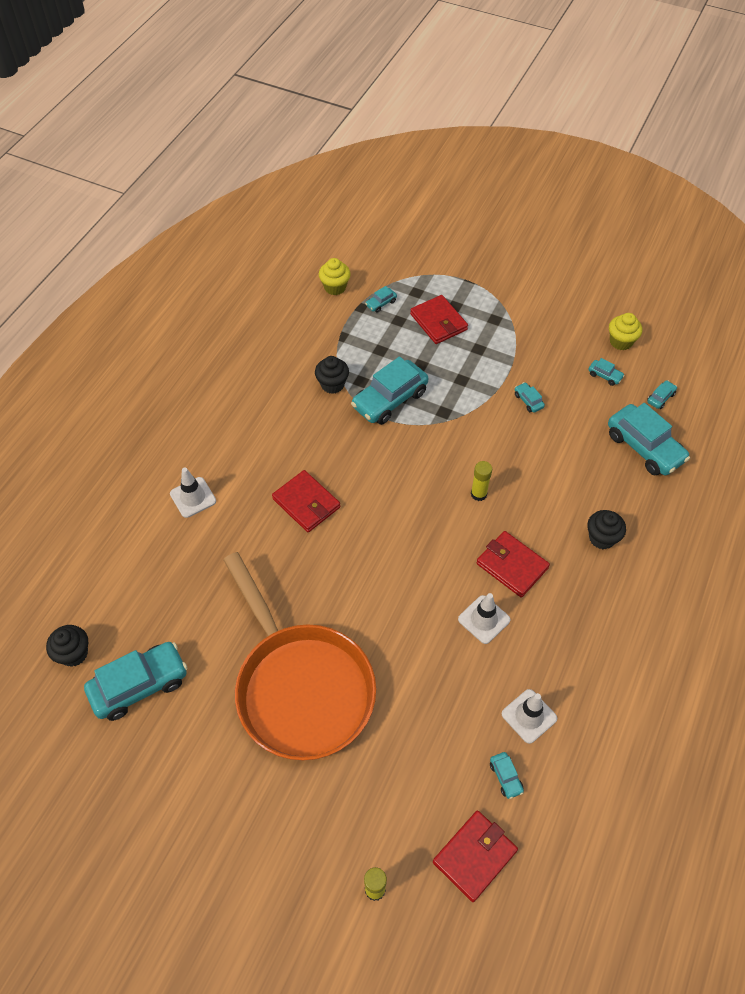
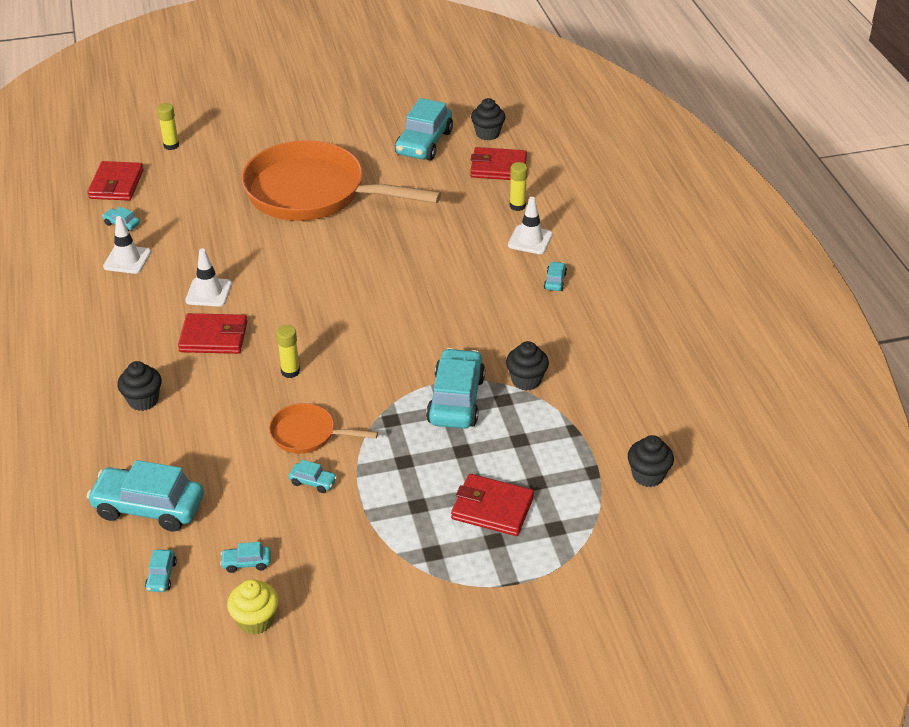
camera: 140 degrees right, 15 degrees down
red wallet [272,470,340,532] -> red wallet moved to [470,147,527,180]
yellow cupcake [319,258,351,295] -> black cupcake [628,435,674,487]
turquoise car [365,286,397,313] -> turquoise car moved to [544,261,567,291]
none -> orange pan [269,403,378,454]
none -> yellow glue stick [510,162,528,211]

